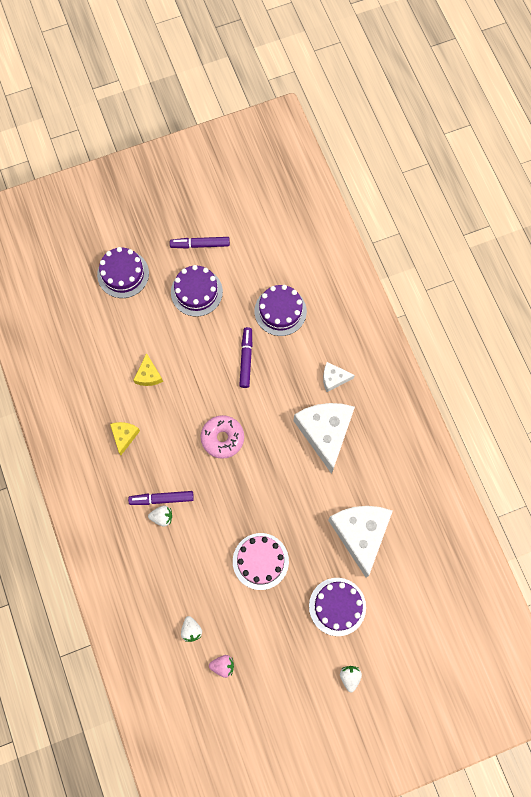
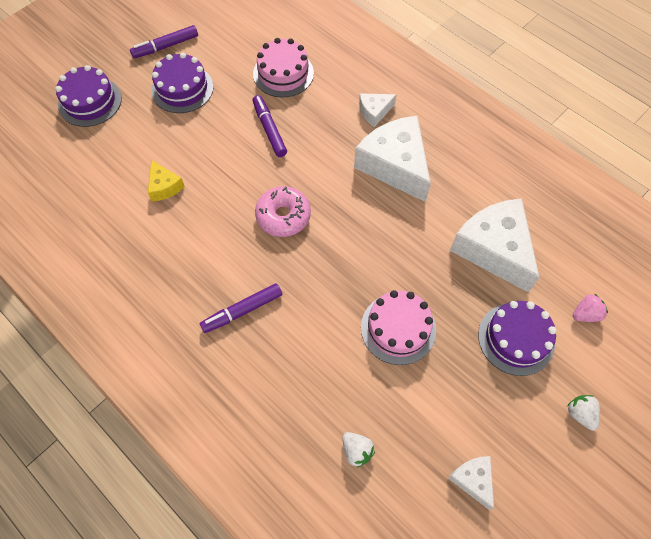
camera: 25 degrees left, 10 degrees down
yellow cheese [110,422,140,455] -> none
white strawberry [148,506,172,526] -> none
pink strawberry [209,655,234,678] -> pink strawberry moved to [573,294,608,322]
purple cake [255,285,307,336] -> pink cake [253,38,314,98]
none -> white cheese [448,456,494,510]

